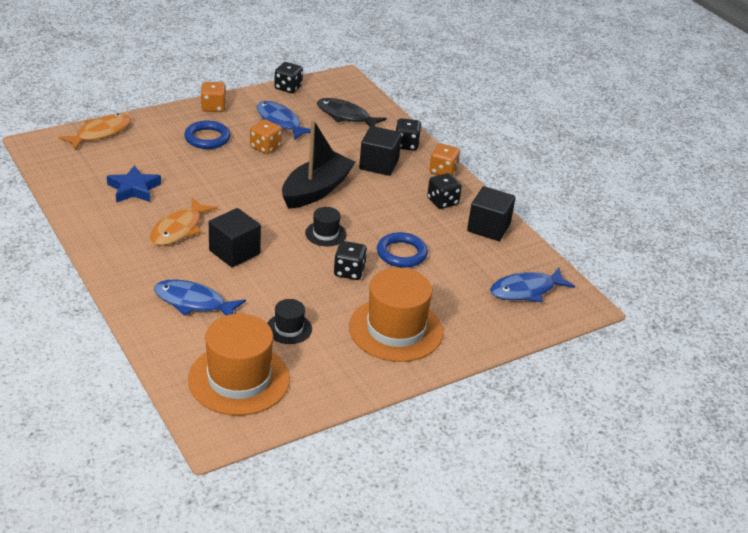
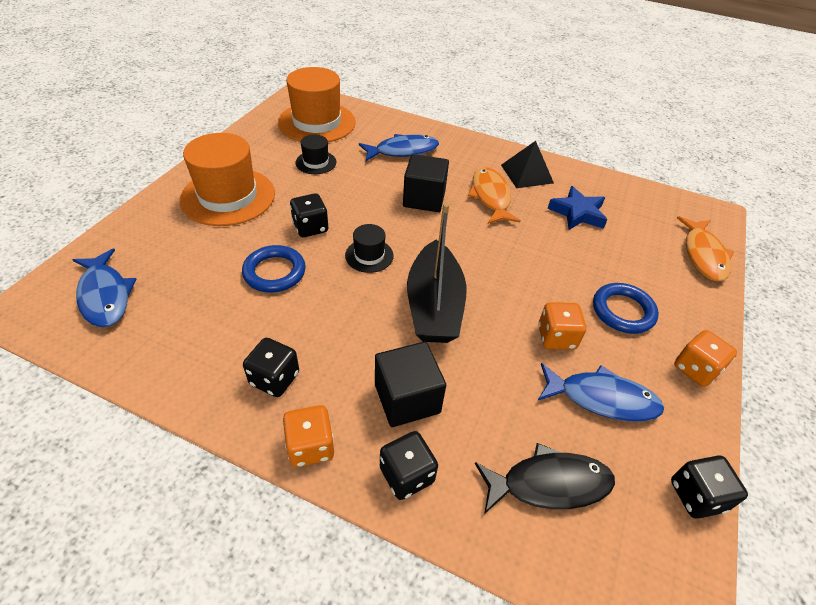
camera: 145 degrees right, 10 degrees up
black cube [467,186,516,241] -> none
blue fish [490,268,575,302] -> blue fish turned 120 degrees clockwise [73,249,137,327]
none -> black pyramid [501,141,554,188]

